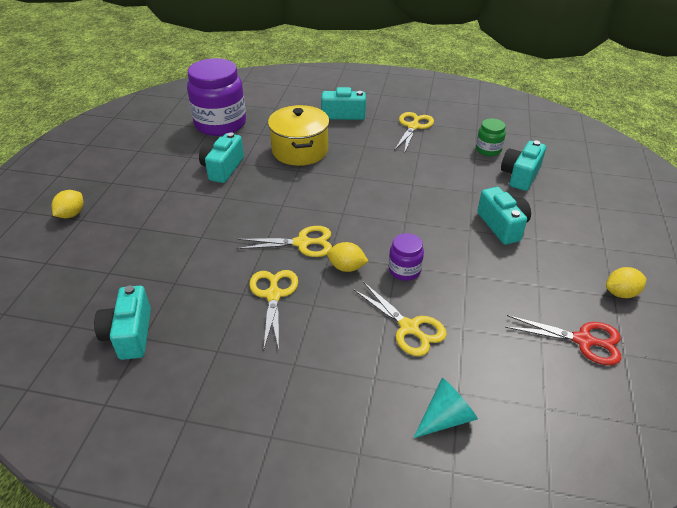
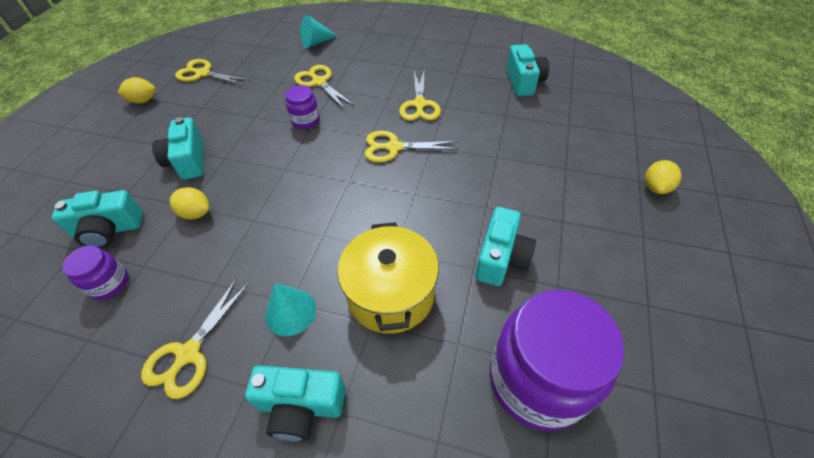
camera: 175 degrees left, 10 degrees up
yellow lemon [327,242,368,272] -> yellow lemon moved to [170,187,210,219]
green jar [476,119,506,156] -> purple jar [62,245,129,300]
turquoise camera [501,141,546,191] -> turquoise camera turned 45 degrees clockwise [52,190,143,248]
red scissors [505,315,621,365] -> yellow scissors [175,59,251,86]
none -> turquoise cone [265,283,316,336]

